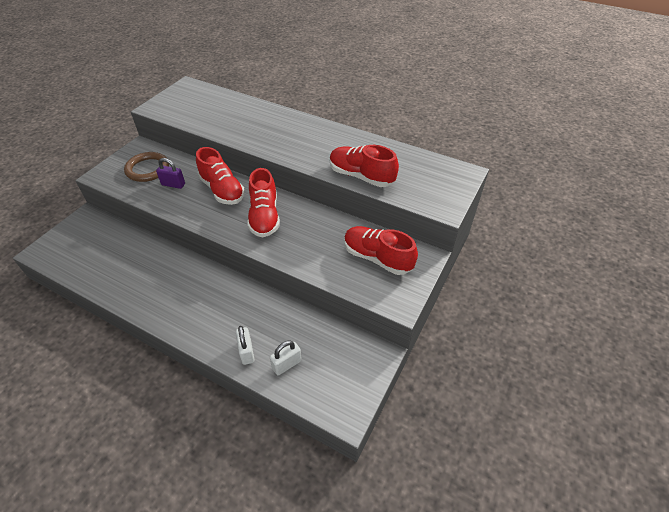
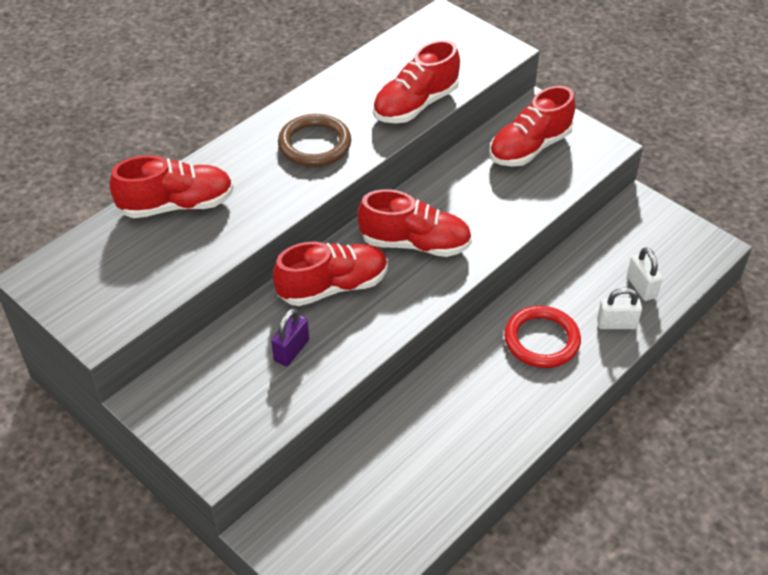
camera: 75 degrees left, 0 degrees up
brown ring [124,152,169,182] -> brown ring moved to [278,114,352,167]
none -> red shoe [109,155,233,218]
none -> red ring [504,306,581,368]

